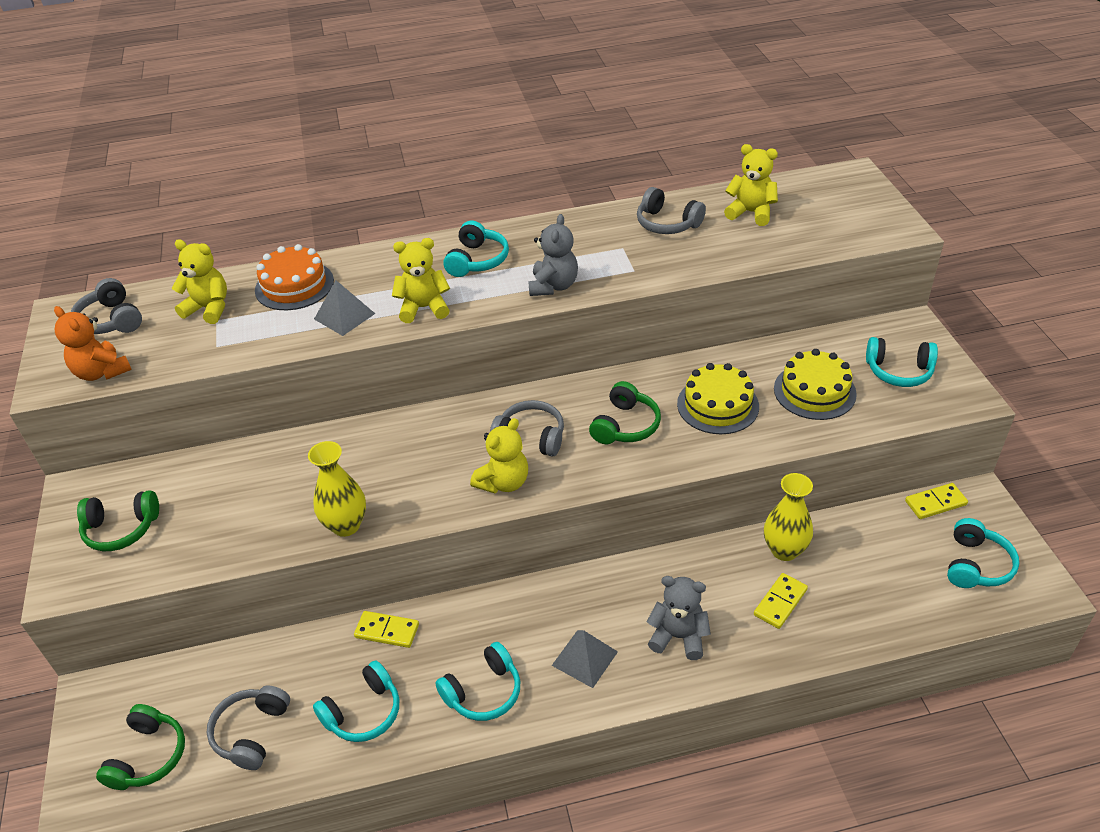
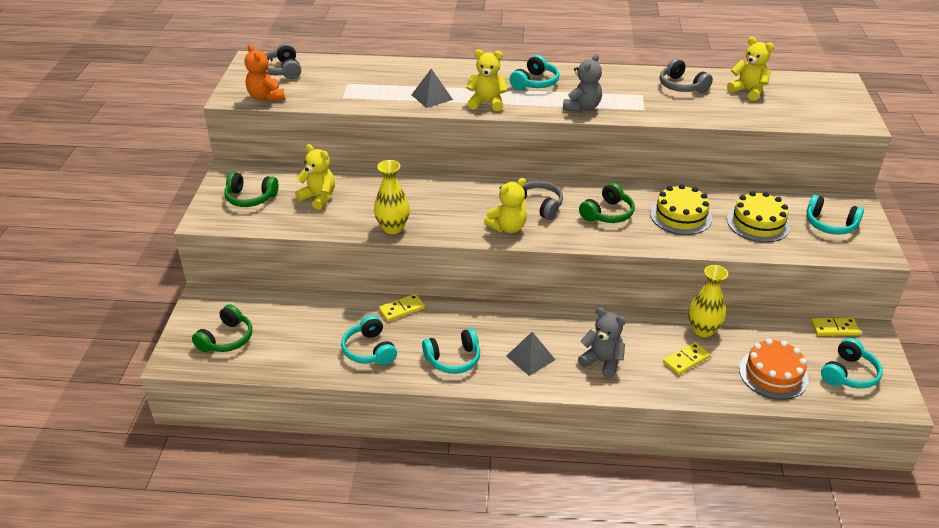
camera: 15 degrees right, 5 degrees down
yellow teddy bear [172,239,227,324] -> yellow teddy bear moved to [295,144,335,210]
grey headphones [207,685,290,770] -> none
orange cake [255,244,334,310] -> orange cake moved to [739,339,809,400]
turquoise headphones [313,660,399,742] -> turquoise headphones turned 90 degrees clockwise [341,315,397,365]
yellow domino [354,611,419,648] -> yellow domino turned 60 degrees counterclockwise [379,294,425,322]

